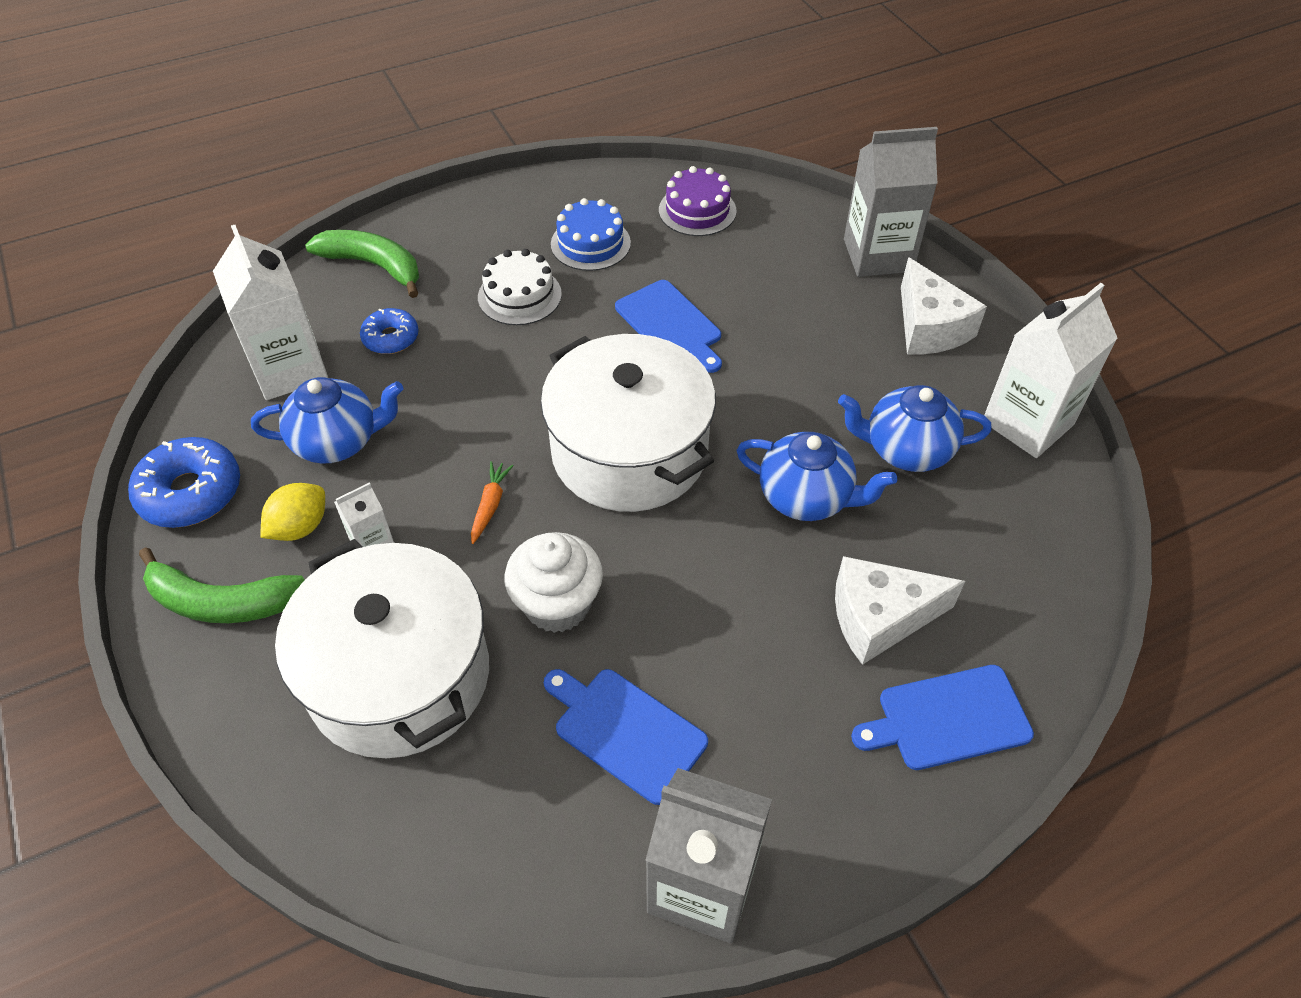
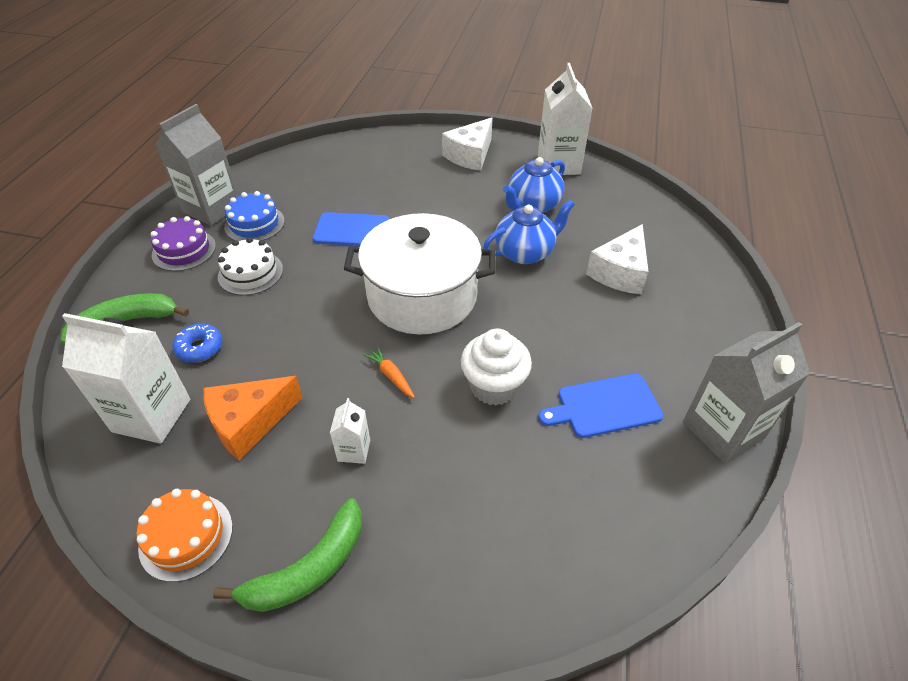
camera: 50 degrees left, 5 degrees down
blue donut [128,437,240,528] -> orange cake [136,489,233,582]
blue teapot [251,377,403,464] -> orange cheese [203,376,303,461]
yellow lemon [260,483,325,541] -> none
white pot [275,539,489,758] -> none
purple cake [659,166,736,236] -> purple cake moved to [151,216,216,271]
grey carton [844,127,938,277] -> grey carton moved to [156,104,238,226]
blue cutting board [851,665,1034,770] -> none
white cheese [901,257,987,355] -> white cheese turned 105 degrees clockwise [442,117,493,171]

